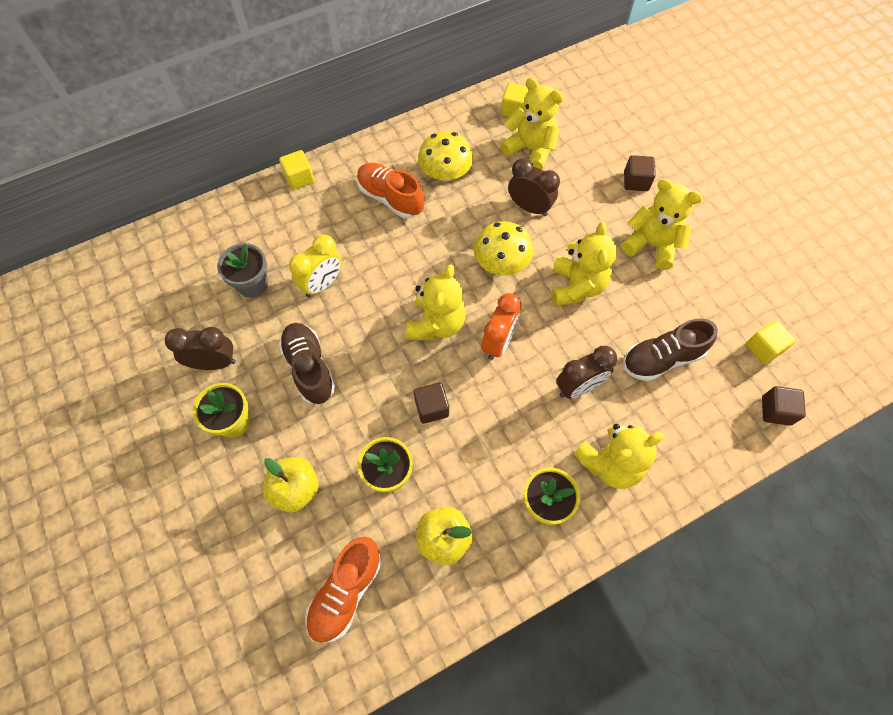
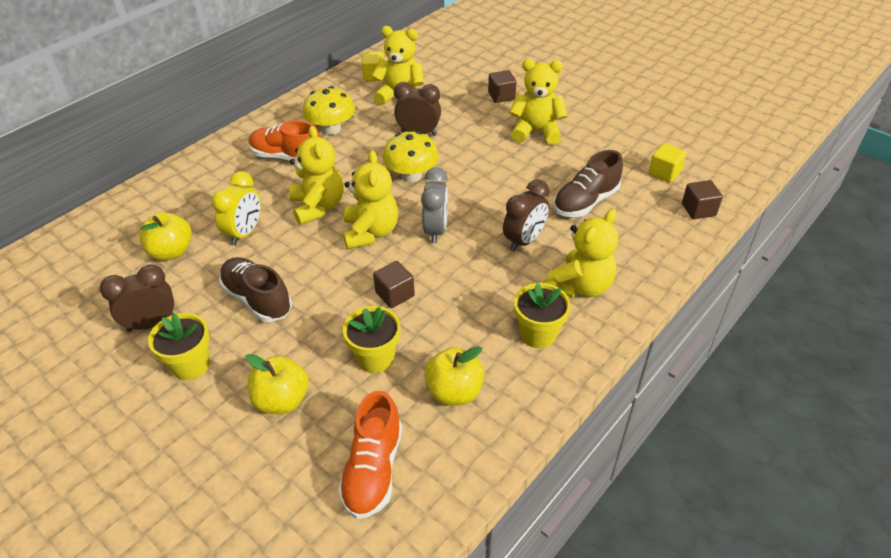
camera: 20 degrees left, 20 degrees down
grey flower pot [217,243,268,298] -> yellow apple [139,212,192,260]
yellow cube [279,150,314,190] -> none
orange clock [481,293,522,360] -> grey clock [421,167,448,243]
yellow teddy bear [552,222,617,306] -> yellow teddy bear moved to [289,126,344,225]

